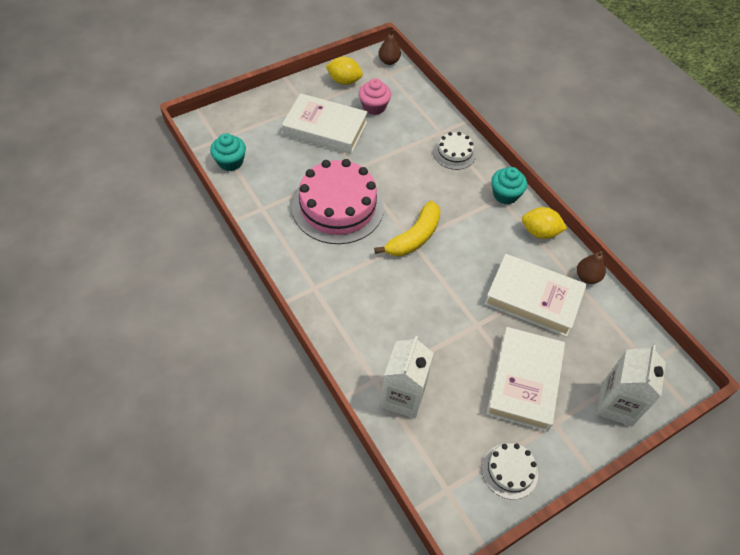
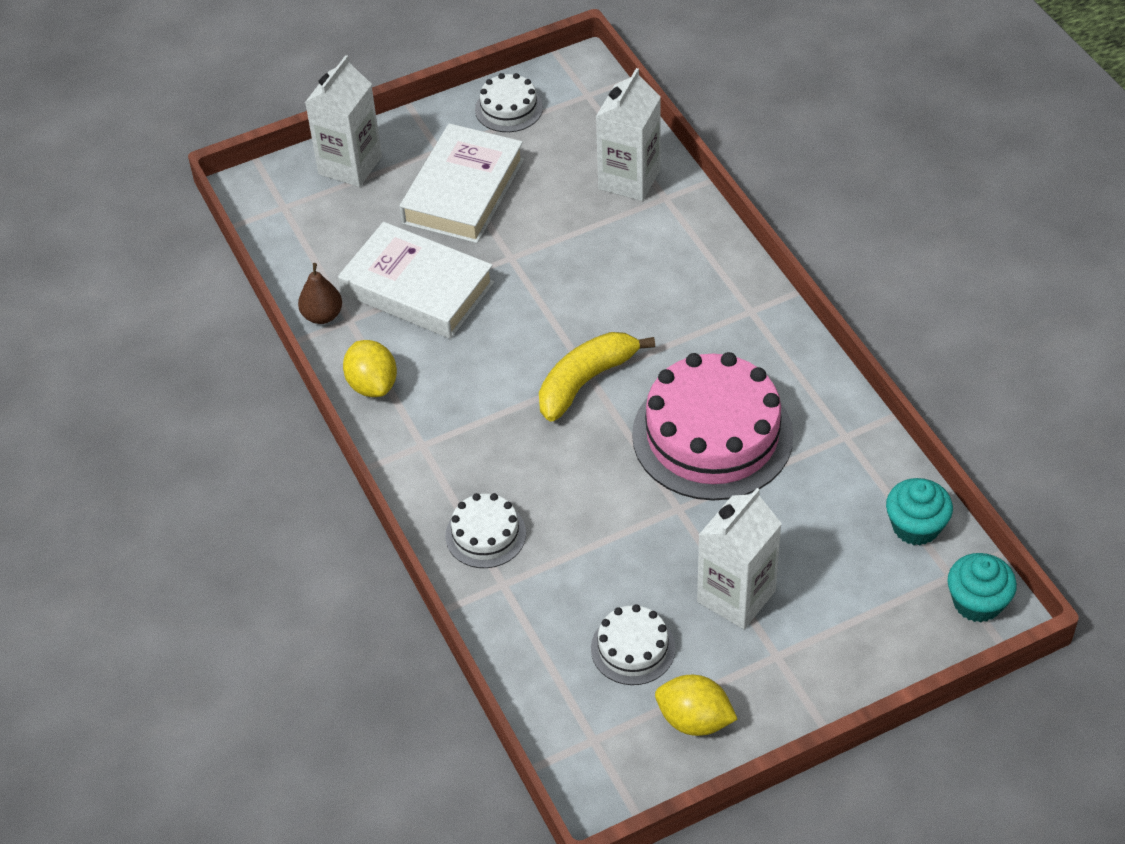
camera: 170 degrees left, 5 degrees down
white book [282,93,367,154] -> white carton [697,488,782,629]
pink cupcake [359,78,391,115] -> white cake [591,604,676,685]
brown pear [378,30,401,65] -> none
turquoise cupcake [492,167,527,204] -> turquoise cupcake moved to [947,553,1017,623]
yellow lemon [522,207,567,239] -> yellow lemon turned 45 degrees clockwise [343,340,397,397]

